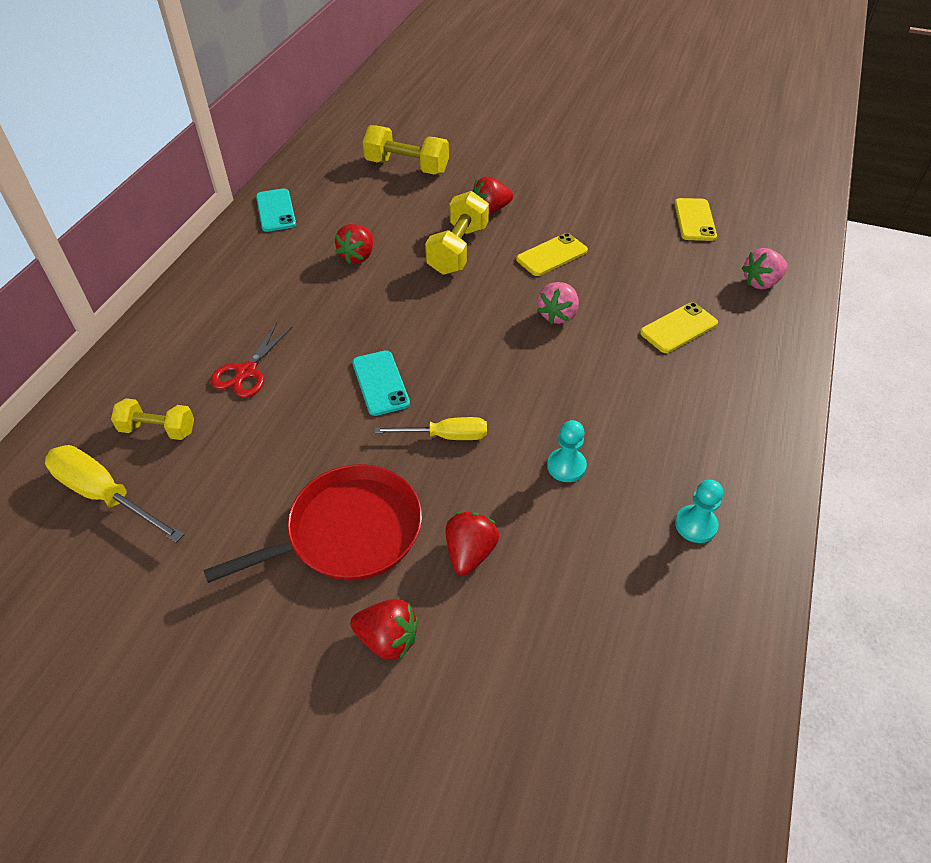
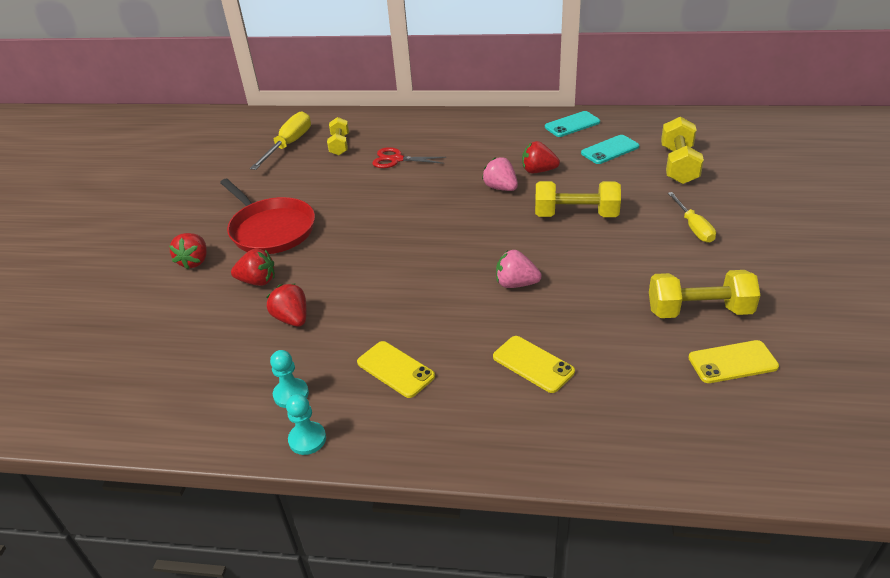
camera: 80 degrees right, 10 degrees down
turquoise phone [352,350,410,416] -> turquoise phone moved to [581,135,639,164]
yellow screwdriver [374,417,487,440] -> yellow screwdriver moved to [668,192,716,243]
red strawberry [473,177,513,215] -> red strawberry moved to [266,283,307,327]
yellow phone [516,233,588,276] -> yellow phone moved to [357,341,435,398]
turquoise pawn [547,420,587,482] -> turquoise pawn moved to [286,394,326,455]
pink strawberry [742,248,788,289] -> pink strawberry moved to [482,157,518,191]
none -> yellow dumbbell [649,270,761,318]

